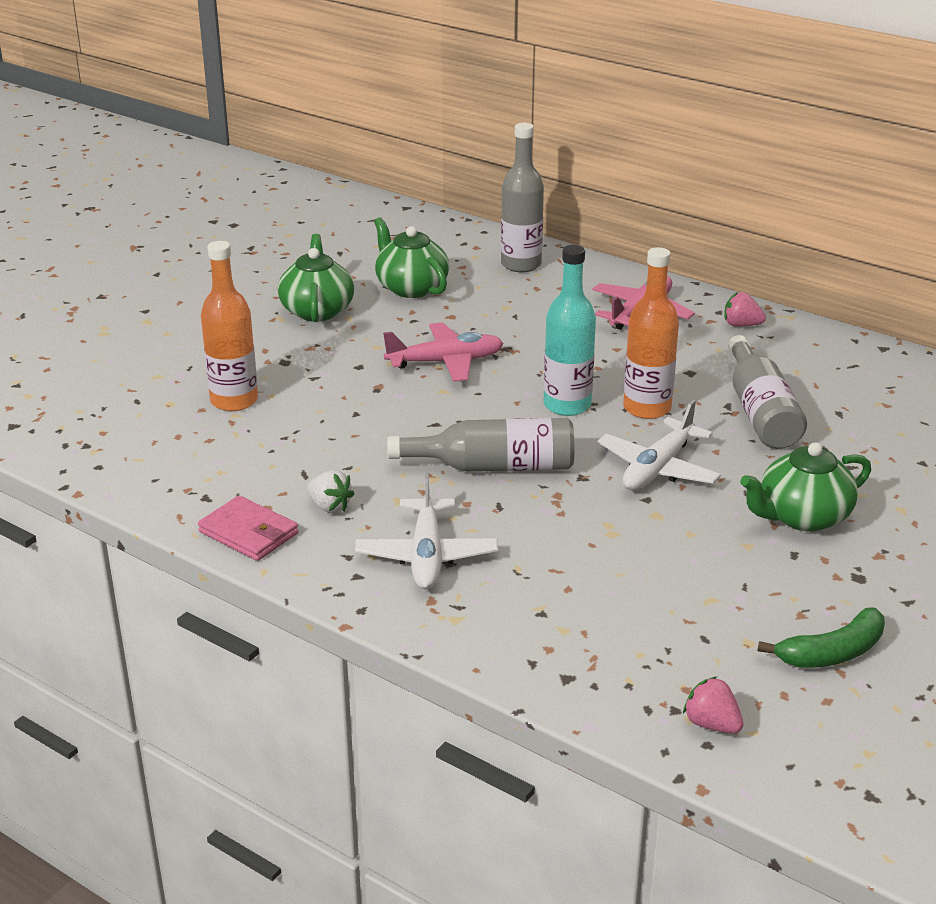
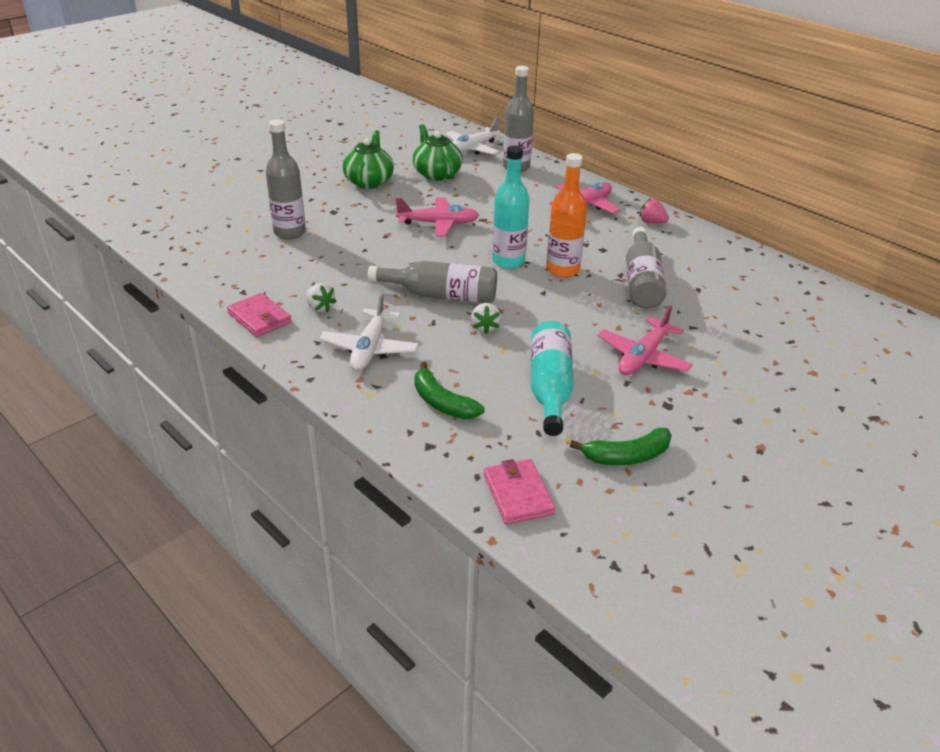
camera: 10 degrees right, 5 degrees up
orange bottle [201,241,258,411] -> grey bottle [266,119,306,239]
white plane [598,400,721,490] -> white plane moved to [446,117,504,155]
pink strawberry [683,676,743,734] -> pink wallet [484,459,555,525]
green teapot [740,442,871,532] -> pink plane [597,305,693,375]
none -> green banana [414,362,484,419]
none -> white strawberry [471,303,501,334]
none -> turquoise bottle [531,321,574,436]

